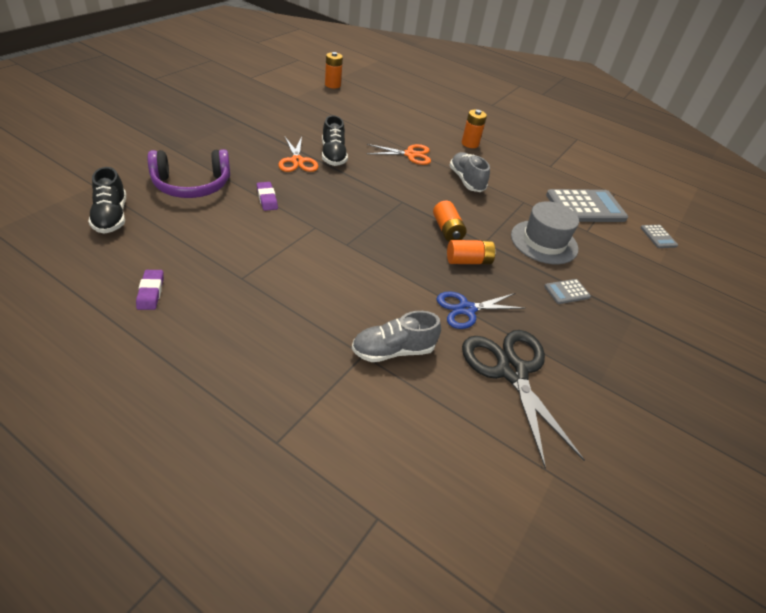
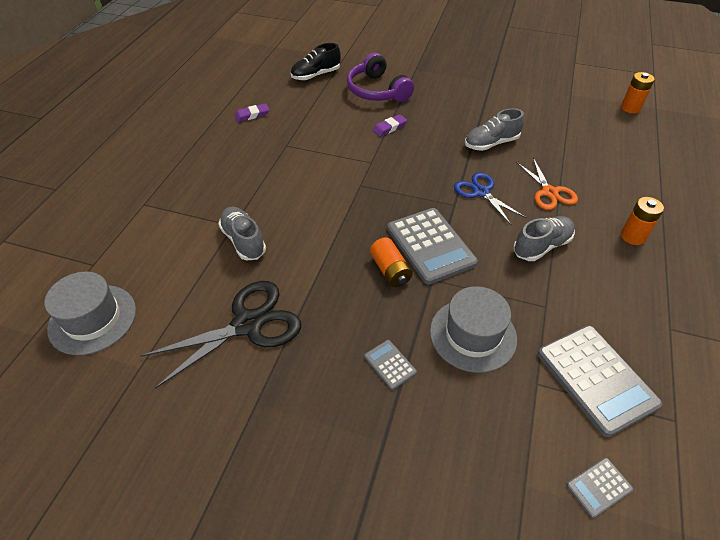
camera: 80 degrees right, 5 degrees up
orange scissors [278,136,319,172] -> none
black shoe [322,115,348,166] -> grey shoe [465,108,524,151]
orange battery [433,201,467,242] -> grey calculator [387,208,478,285]
blue scissors [436,291,526,329] -> blue scissors moved to [454,172,526,225]
none -> grey hat [44,272,136,355]

